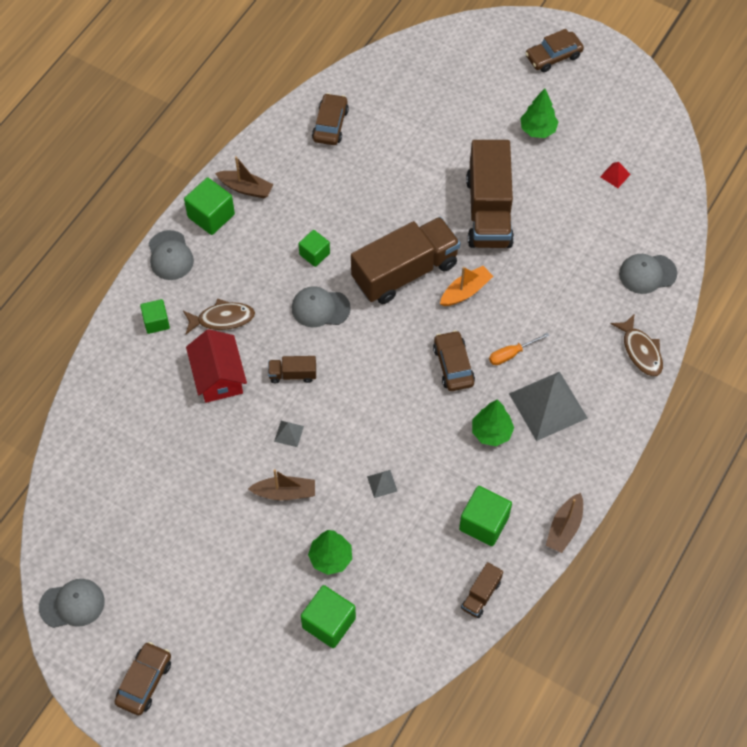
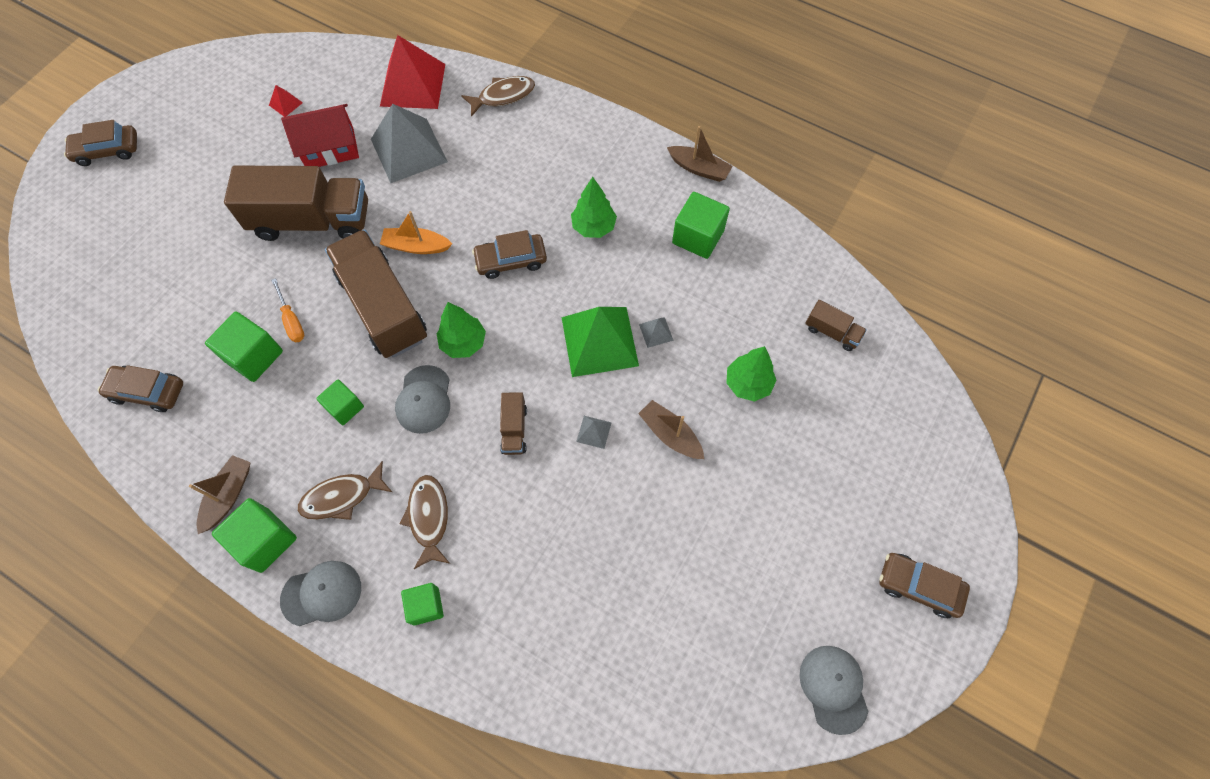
camera: 90 degrees left, 5 degrees up
red house [186,329,247,403] -> red house moved to [281,104,359,167]
brown boat [248,469,315,500] -> brown boat turned 45 degrees counterclockwise [638,400,704,459]
green cube [301,585,356,648] -> green cube moved to [205,312,283,382]
orange boat [440,266,493,306] -> orange boat turned 45 degrees counterclockwise [380,211,452,254]
brown truck [461,562,503,618] -> brown truck moved to [805,300,867,351]
orange screwdriver [489,333,549,365] -> orange screwdriver moved to [271,278,305,342]
grey pyramid [509,372,587,441] -> grey pyramid moved to [371,104,448,183]
green tree [520,88,558,138] -> green tree moved to [437,302,486,358]
brown car [525,29,584,72] -> brown car turned 105 degrees clockwise [64,120,137,166]
grey cap [619,254,677,294] -> red pyramid [380,35,445,109]
none -> brown fish [297,461,392,520]
none -> green pyramid [562,307,639,377]

